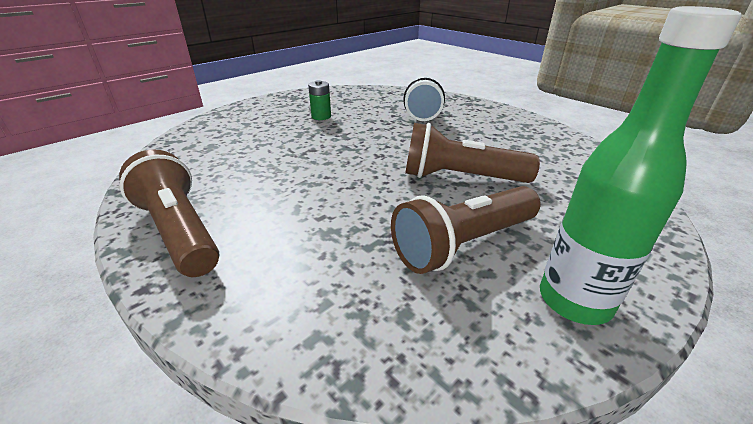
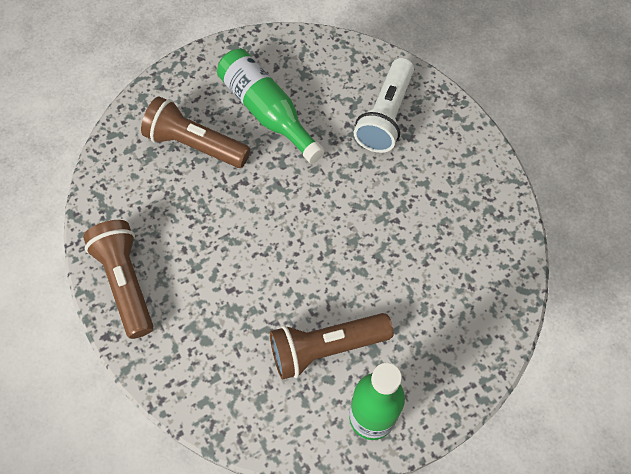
camera: 15 degrees right, 30 degrees up
green battery [308,80,331,120] -> green bottle [217,49,325,163]
brown flashlight [405,123,540,183] -> brown flashlight moved to [141,96,250,168]

